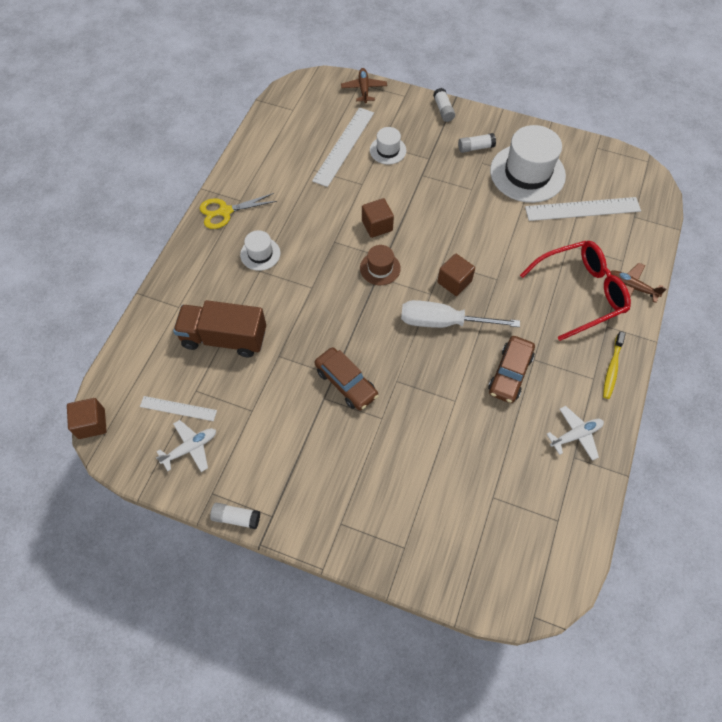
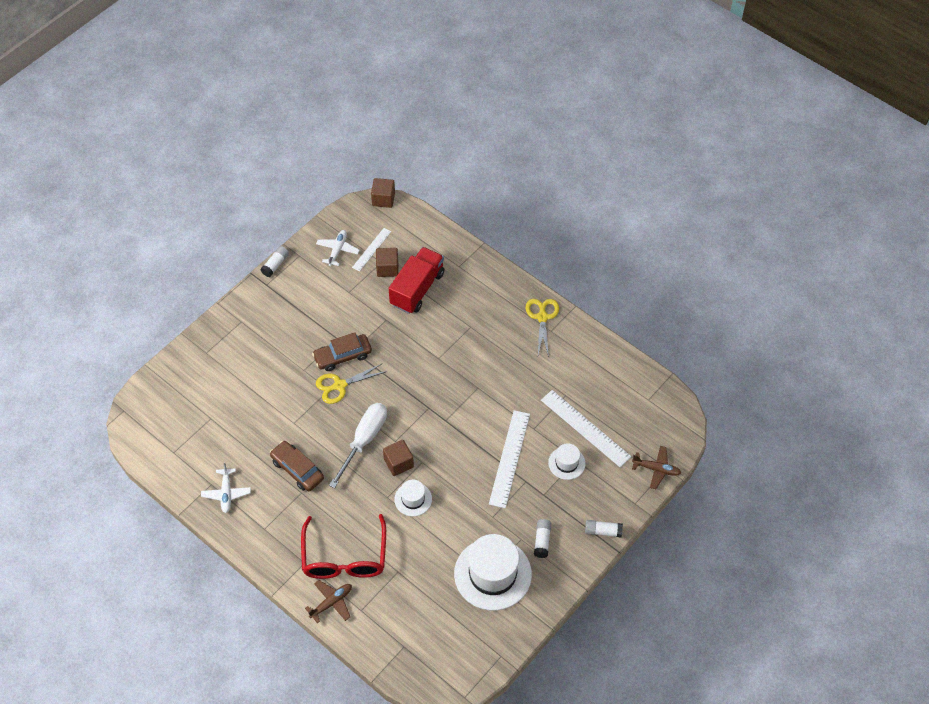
camera: 110 degrees right, 5 degrees down
white plane [156,420,216,472] -> white plane turned 150 degrees counterclockwise [316,230,360,266]
brown truck [173,300,266,357] -> red truck [389,247,445,314]
white hat [240,230,280,271] -> white hat moved to [394,480,432,516]
brown hat [360,245,401,285] -> none
brown cube [362,198,394,238] -> brown cube moved to [376,248,399,277]
white ruler [525,197,641,221] -> white ruler moved to [489,410,530,508]
yellow toothbrush [603,331,626,399] -> none
none -> yellow scissors [316,363,387,404]

